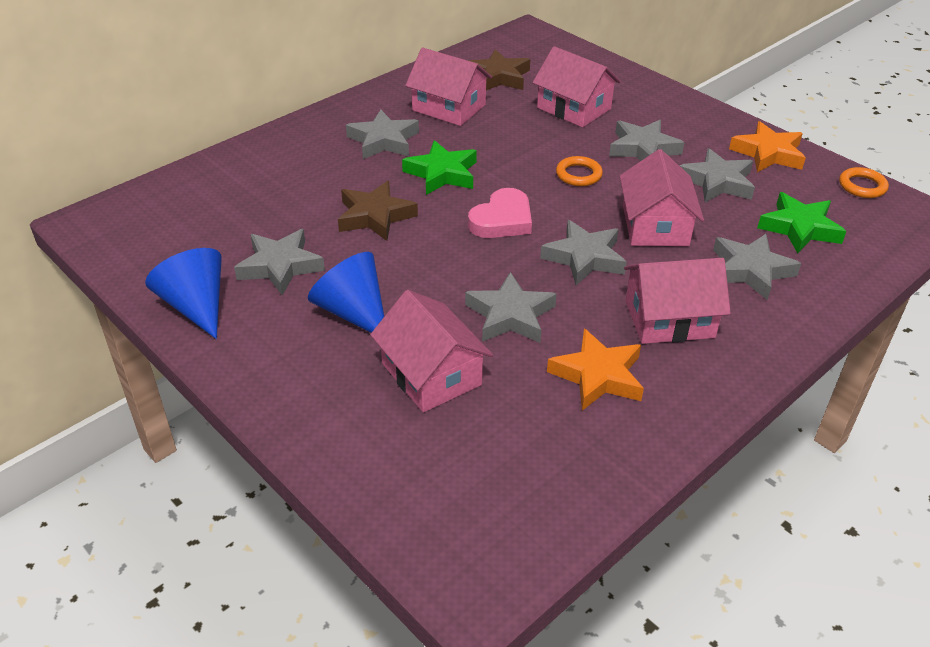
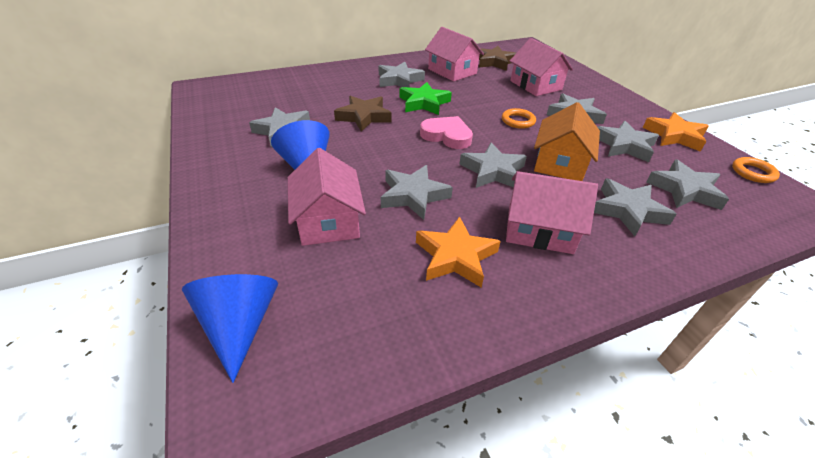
camera: 20 degrees right, 0 degrees up
blue cone [145,248,222,339] -> blue cone moved to [182,274,278,383]
pink heart [468,188,532,238] -> pink heart turned 120 degrees counterclockwise [420,116,473,149]
pink house [620,149,704,246] -> orange house [534,102,600,181]
green star [757,192,846,253] -> grey star [646,159,729,210]

